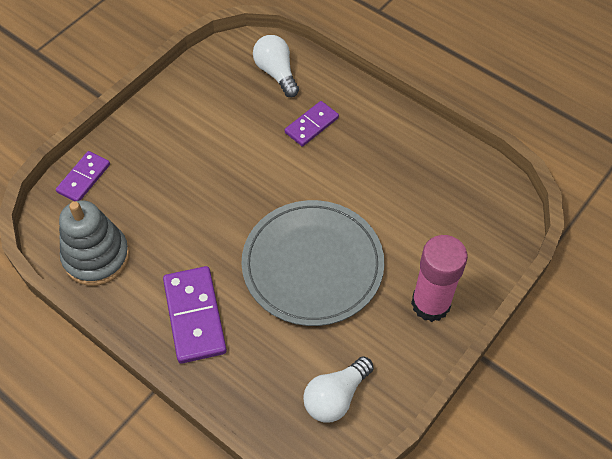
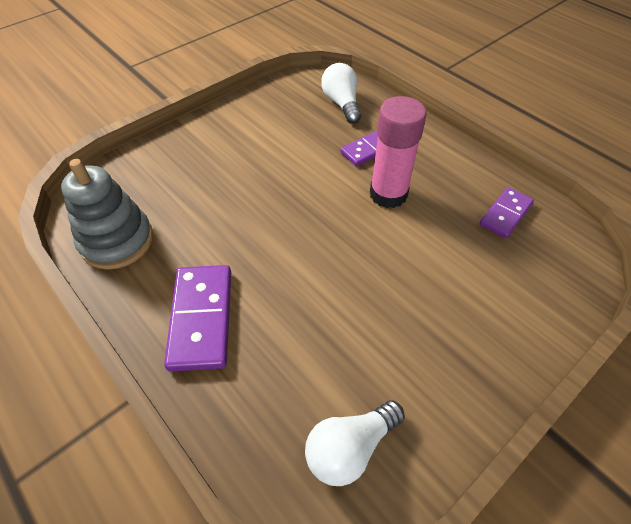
camera: 10 degrees right, 5 degrees down
purple domino [56,151,110,201] -> purple domino moved to [480,187,534,238]
grey plate [241,200,384,326] -> none
pink glue stick [411,235,468,322] -> pink glue stick moved to [370,96,427,208]

